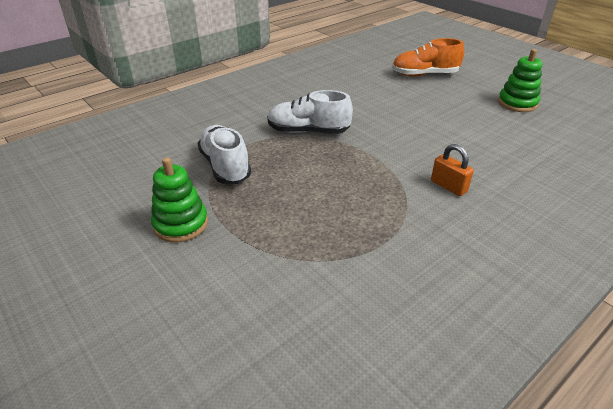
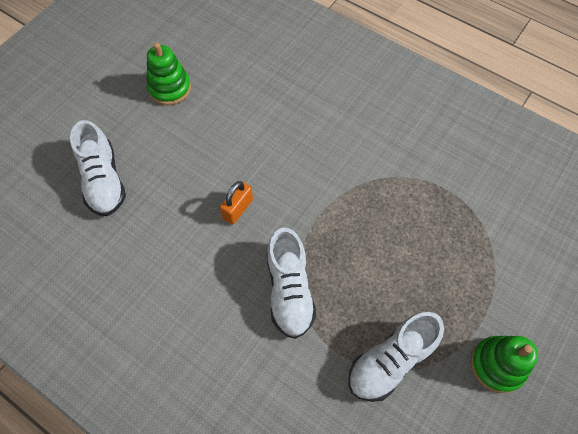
camera: 105 degrees left, 25 degrees up
orange shoe [392,38,464,76] -> white shoe [70,120,126,216]
orange padlock [431,144,474,196] -> orange padlock moved to [220,181,253,224]

